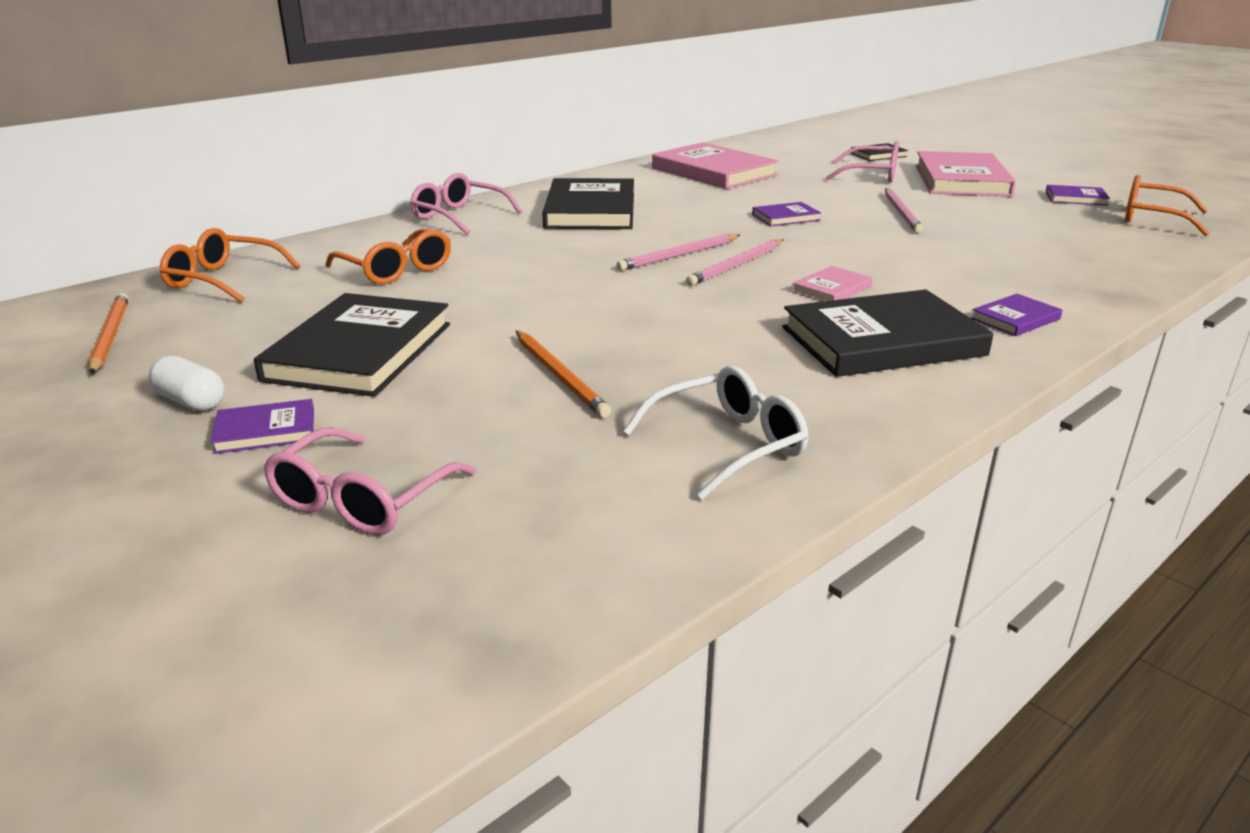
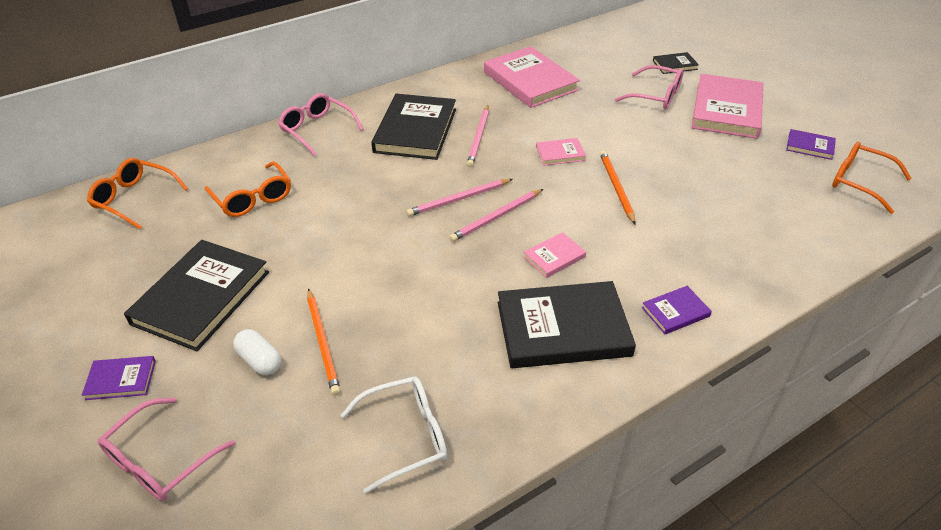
camera: 10 degrees right, 15 degrees up
orange pencil [88,293,129,374] -> orange pencil moved to [600,151,635,224]
white capsule [149,356,224,411] -> white capsule moved to [233,329,281,375]
purple book [752,202,821,226] -> pink book [536,138,586,166]
pink pencil [885,188,924,233] -> pink pencil moved to [467,105,489,167]

